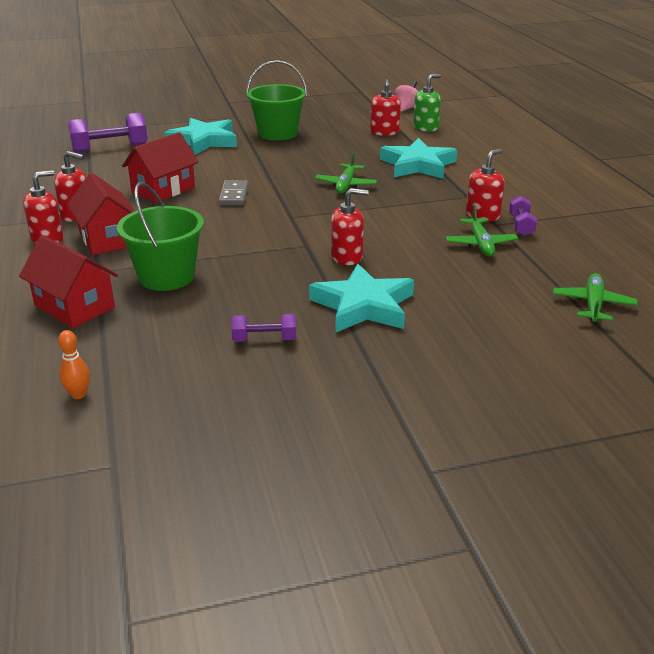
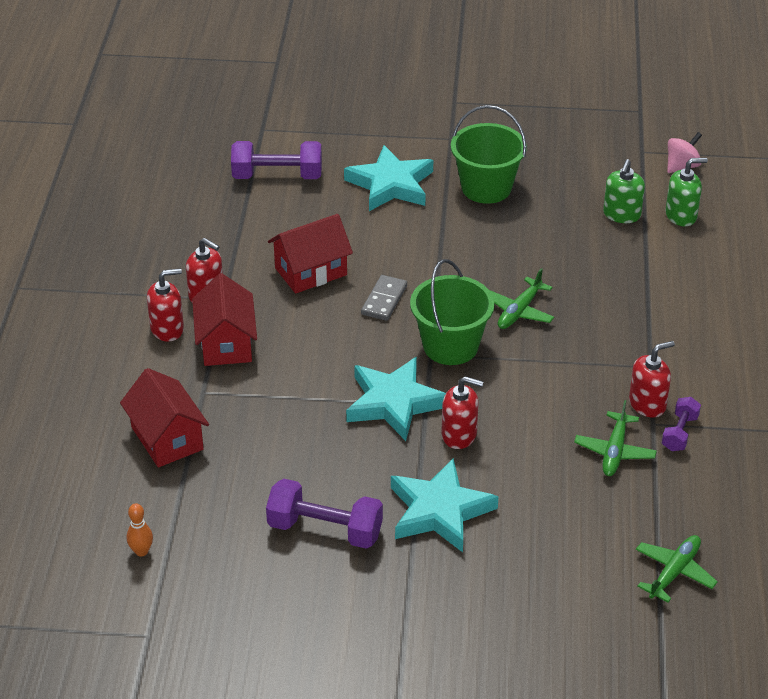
camera: 20 degrees right, 10 degrees up
green bucket [117,182,204,291] -> green bucket moved to [410,259,494,365]
purple dumbbell [232,314,296,342] -> purple dumbbell [266,479,383,549], size x1.77
red soap dispenser [370,79,401,136] -> green soap dispenser [603,159,645,223]
turquoise star [380,138,457,179] -> turquoise star moved to [346,357,446,441]

